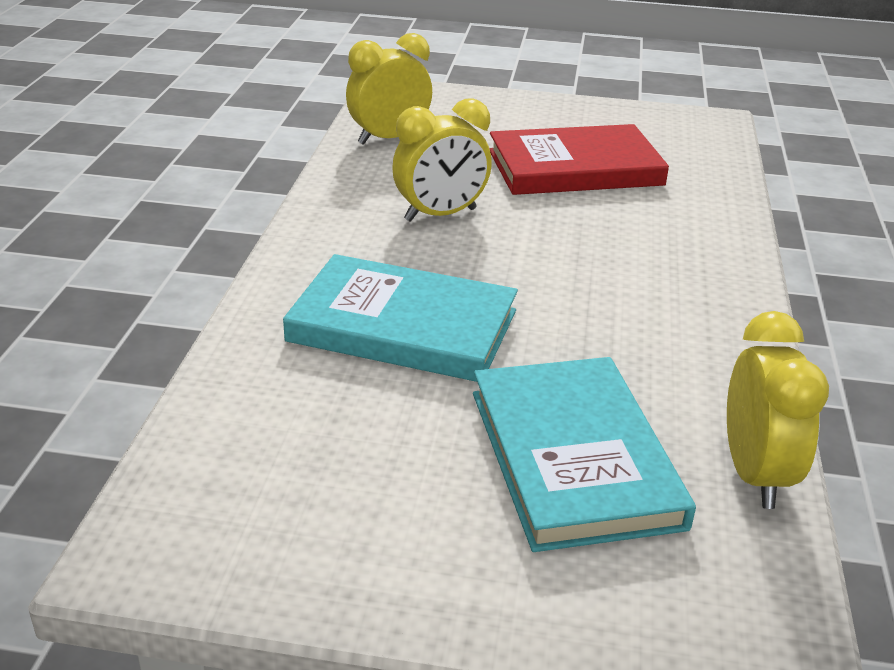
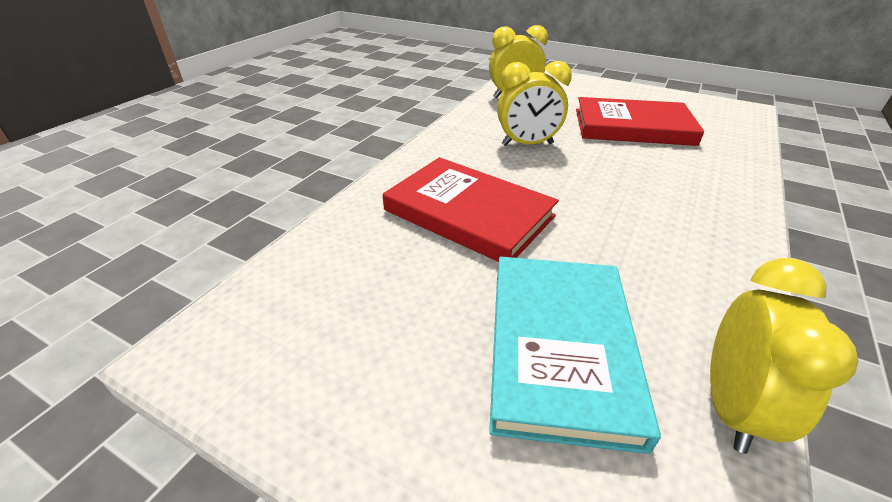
camera: 20 degrees right, 5 degrees up
turquoise book [283,254,518,382] -> red book [383,157,559,262]

